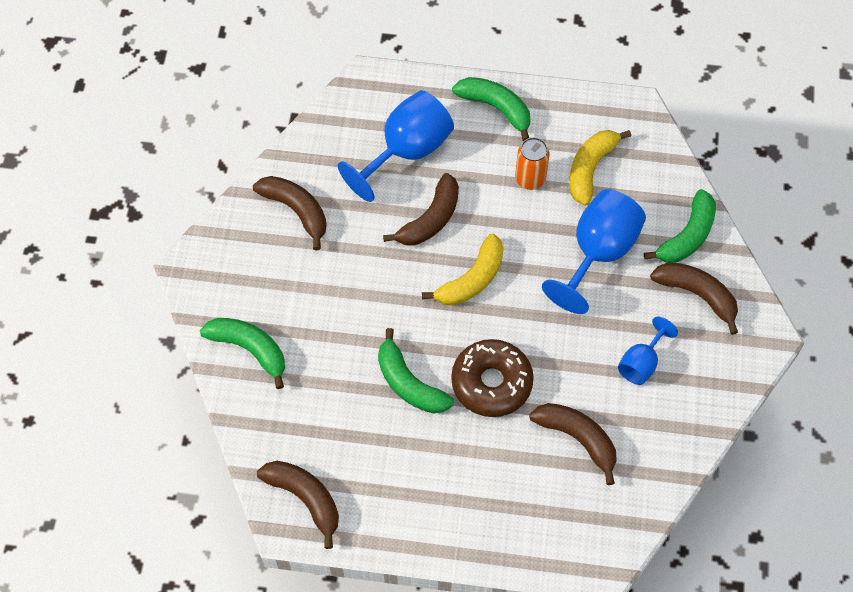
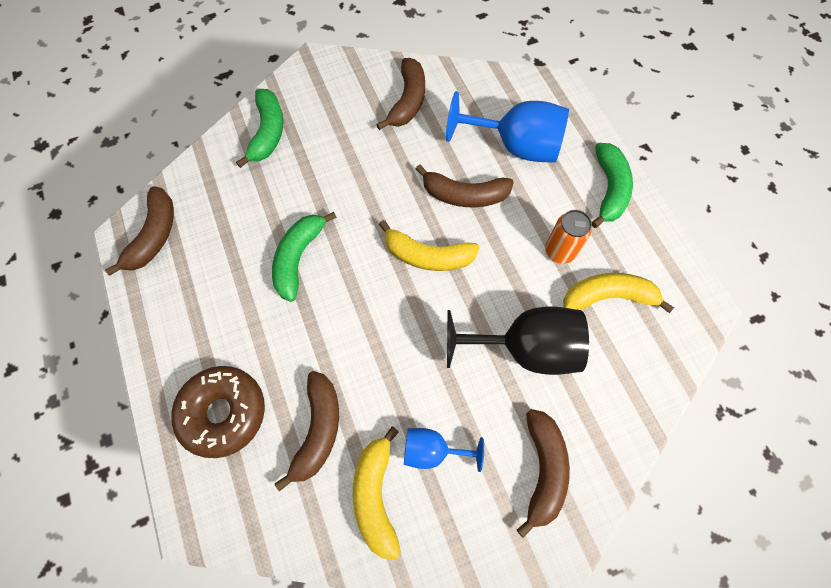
camera: 60 degrees right, 5 degrees up
brown donut [451,339,534,417] -> brown donut moved to [171,366,265,458]
blue goblet [542,189,646,314] -> black goblet [447,306,589,375]
green banana [644,189,716,263] -> none
none -> yellow banana [353,426,401,559]

